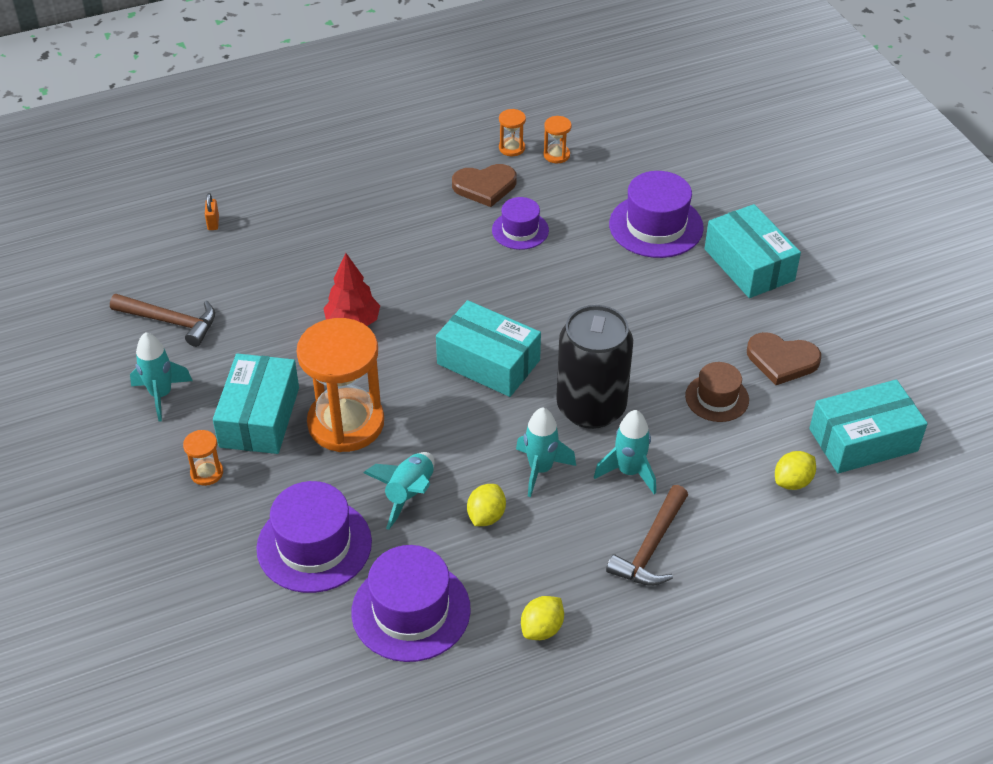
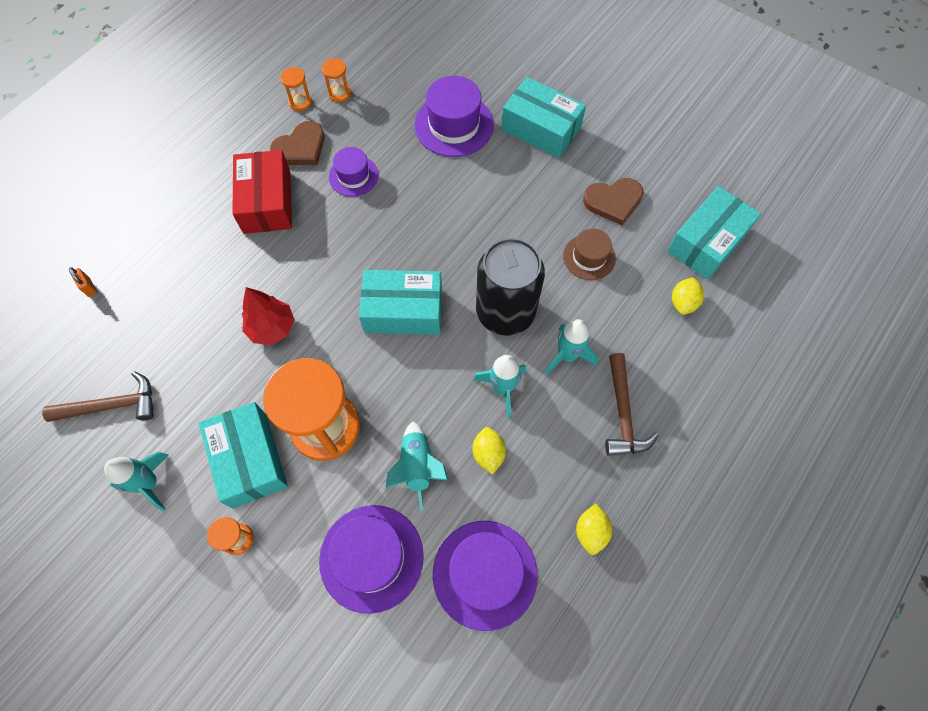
camera: 30 degrees left, 20 degrees up
none -> red box [232,150,292,234]

